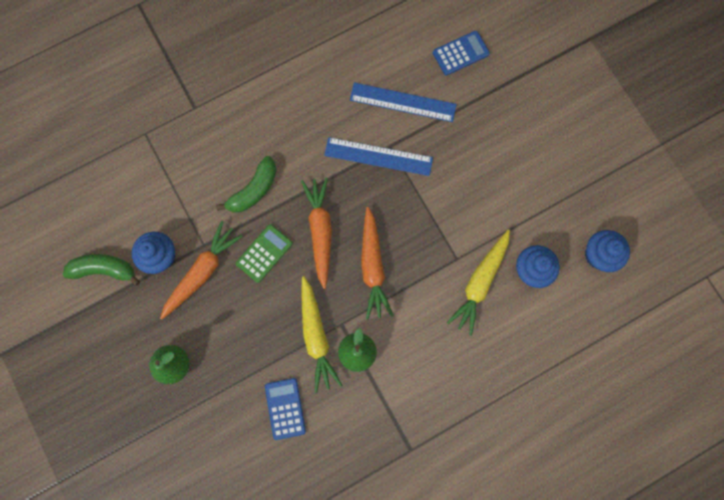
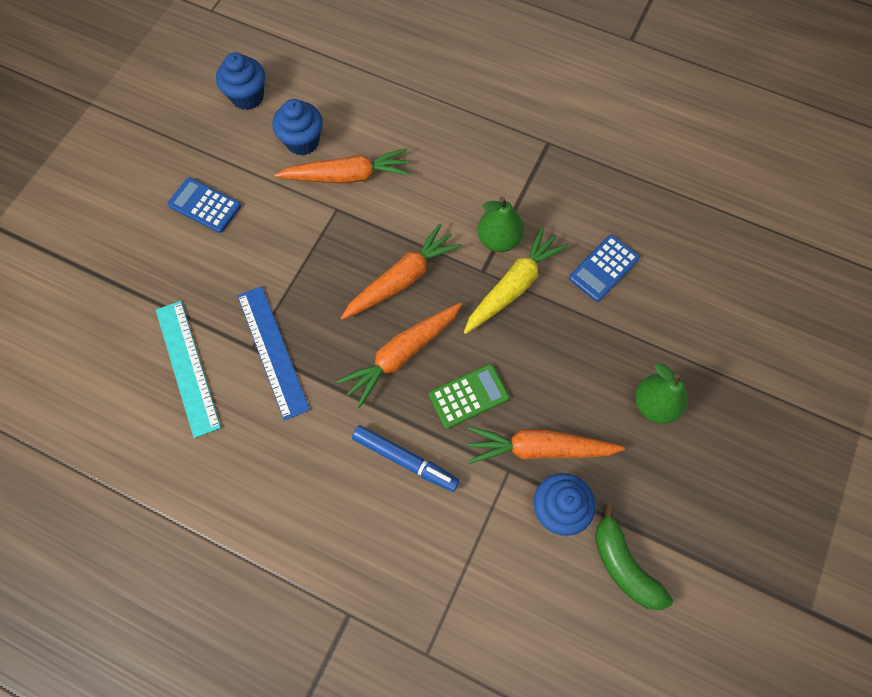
camera: 125 degrees left, 10 degrees down
green banana [216,156,277,213] -> blue marker [352,425,460,492]
green calculator [236,224,293,283] -> green calculator turned 150 degrees clockwise [429,364,509,429]
blue ruler [350,82,457,122] -> turquoise ruler [156,301,221,438]
blue calculator [433,31,490,75] -> blue calculator moved to [167,177,241,233]
yellow carrot [447,230,510,336] -> orange carrot [274,148,411,184]

